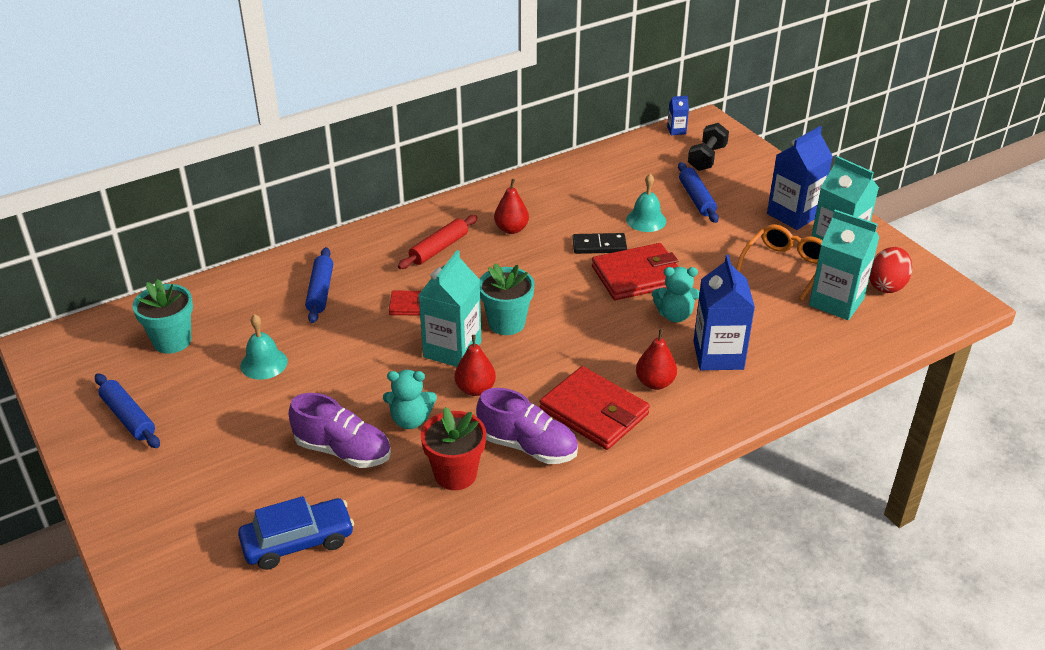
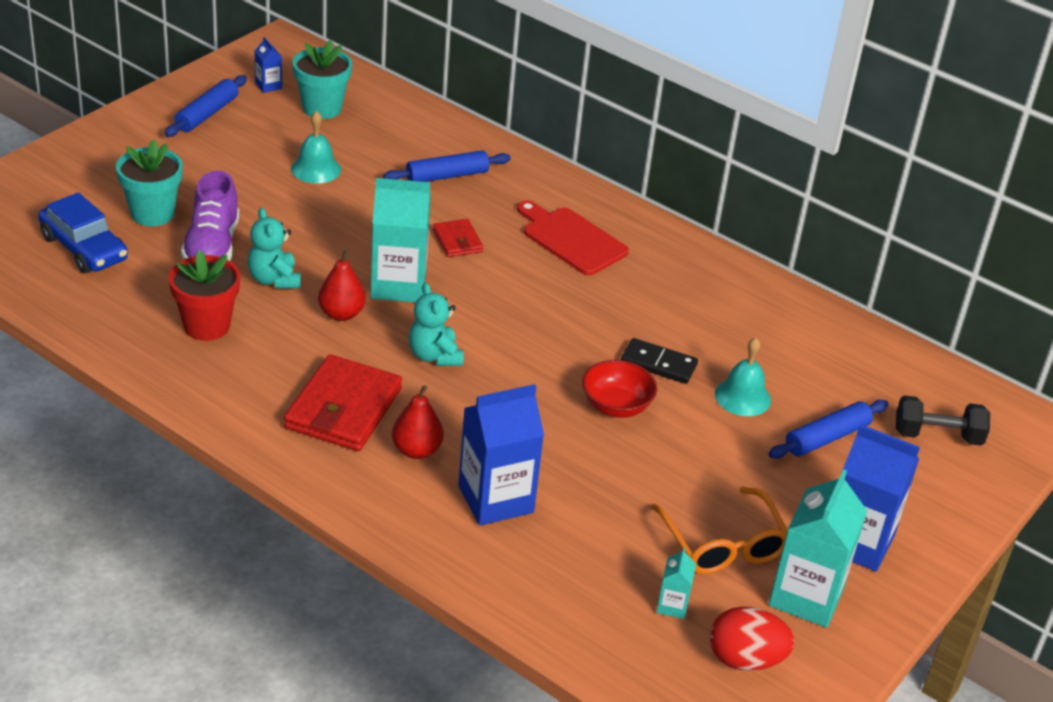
camera: 65 degrees right, 0 degrees up
red rolling pin [398,215,478,269] -> red cutting board [517,200,629,275]
purple shoe [476,388,578,464] -> none
turquoise flower pot [480,263,535,335] -> turquoise flower pot moved to [116,139,183,226]
red pear [494,179,529,234] -> none
black domino [572,233,627,254] -> black domino turned 45 degrees counterclockwise [621,338,698,384]
red wallet [592,243,679,300] -> red bowl [582,360,657,418]
turquoise teddy bear [652,267,700,322] -> turquoise teddy bear moved to [409,283,463,366]
blue carton [667,96,689,135] -> blue carton moved to [255,37,282,93]
orange glasses [736,224,823,301] -> orange glasses turned 60 degrees clockwise [651,487,788,574]
turquoise carton [809,210,880,320] -> turquoise carton [656,548,696,619], size x0.46

